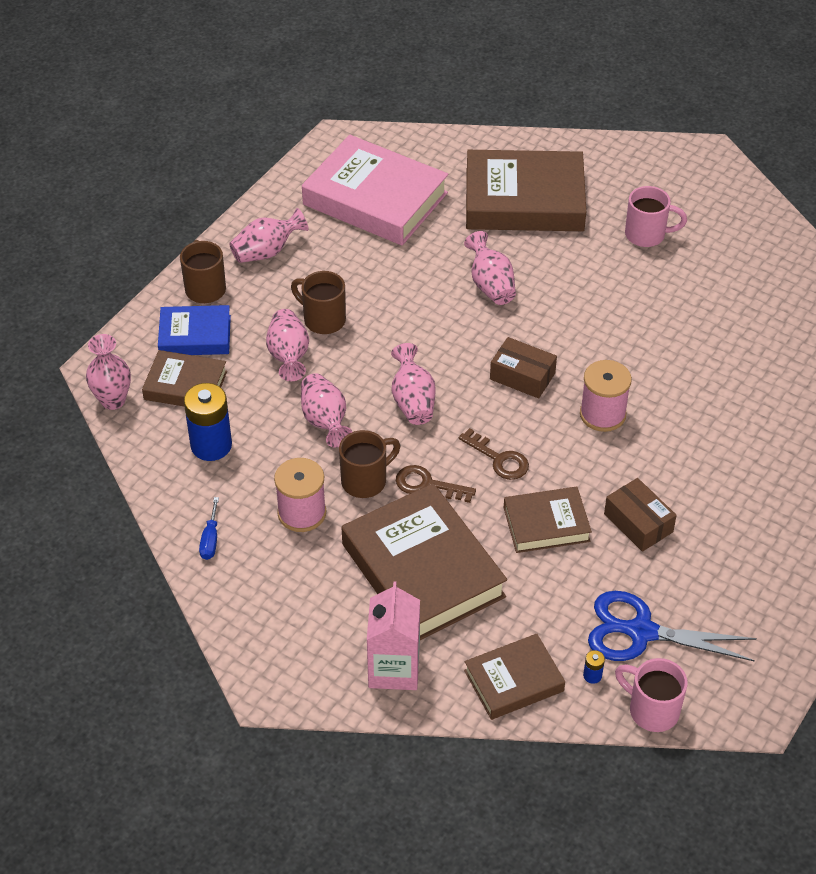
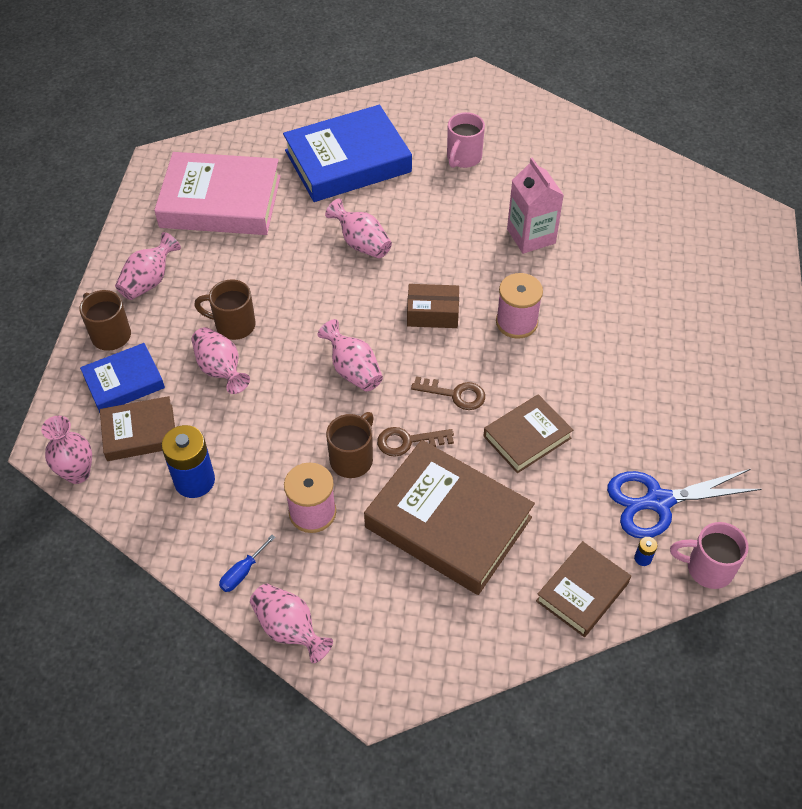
camera: 25 degrees left, 5 degrees up
blue screwdriver [199,497,219,560] -> blue screwdriver turned 60 degrees clockwise [219,535,276,592]
pink vase [301,373,352,448] -> pink vase moved to [250,584,333,663]
pink carton [367,582,420,690] -> pink carton moved to [507,158,564,254]
brown book [466,150,586,231] -> blue book [283,105,412,202]
brown box [604,478,677,552] -> none
pink mug [625,186,687,247] -> pink mug turned 135 degrees clockwise [447,112,485,168]

